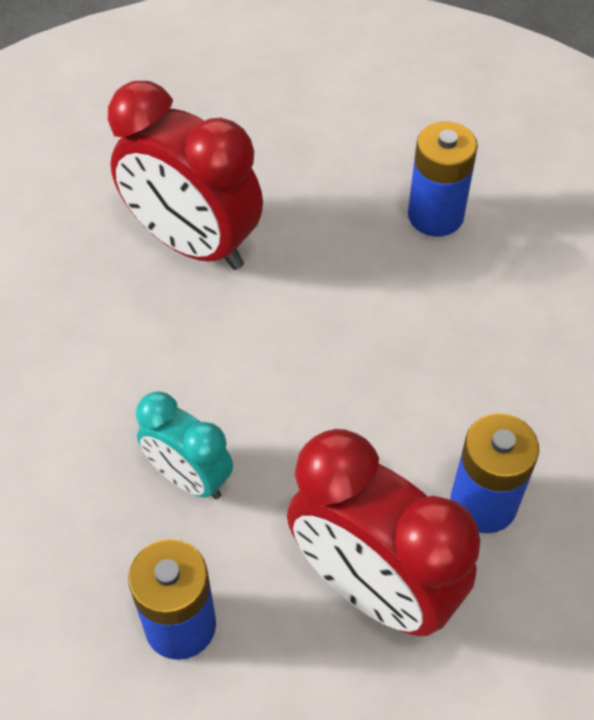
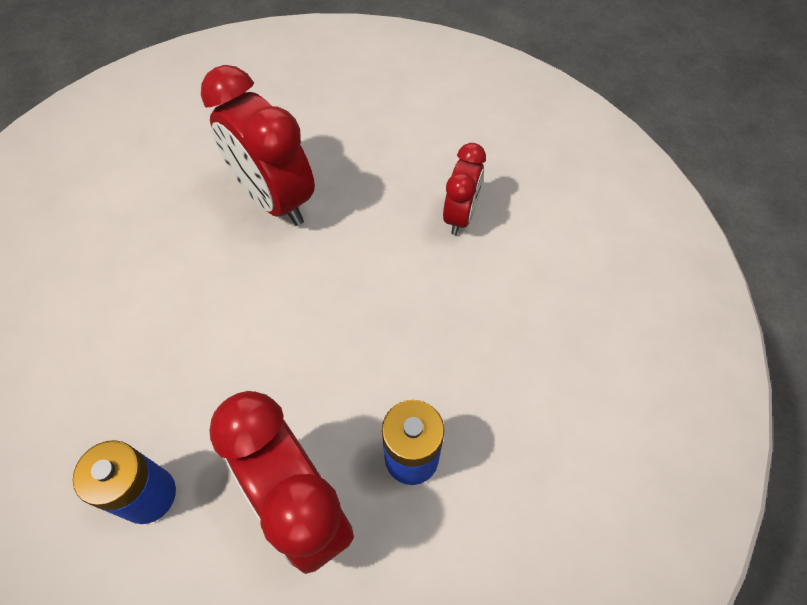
camera: 15 degrees right, 5 degrees up
turquoise clock [136,392,233,499] -> none
blue battery [408,121,478,237] -> red clock [443,143,486,235]

